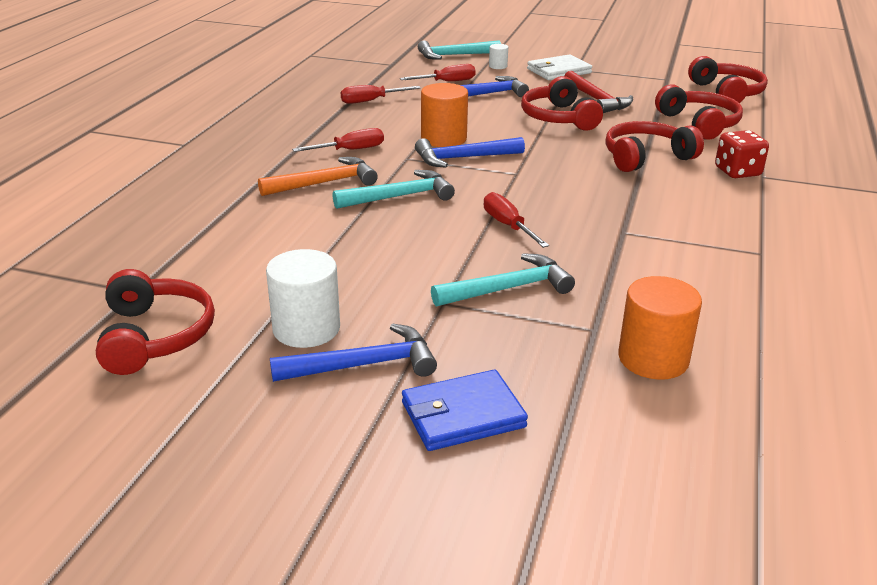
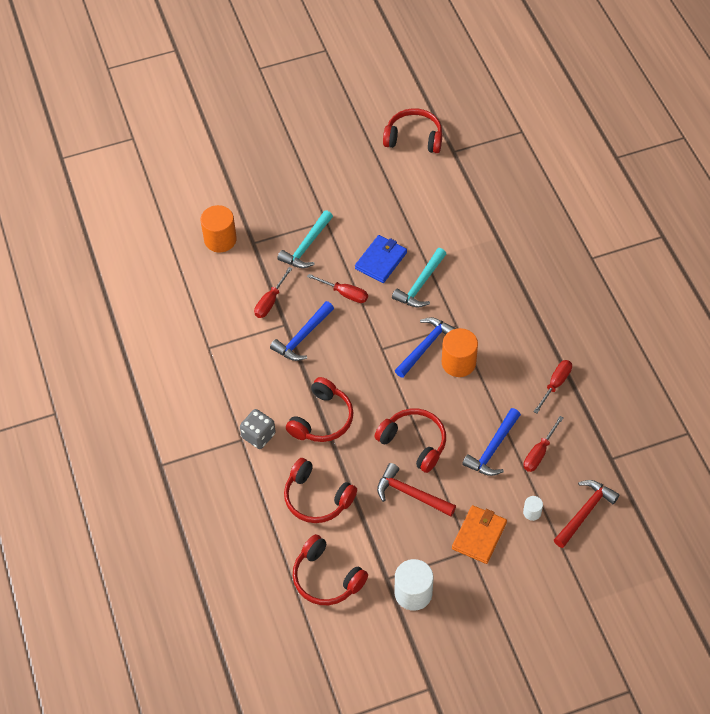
camera: 145 degrees right, 25 degrees up
red headphones [96,269,215,375] -> red headphones turned 150 degrees clockwise [383,108,442,153]
orange hammer [258,157,378,196] -> none
white cylinder [266,249,340,348] -> white cylinder moved to [395,559,433,611]
blue hammer [270,323,437,382] -> blue hammer moved to [270,301,334,361]
red screwdriver [292,128,384,152] -> red screwdriver moved to [254,267,293,318]
blue wallet [402,370,528,451] -> blue wallet moved to [355,235,407,283]
turquoise hammer [418,40,501,60] -> red hammer [554,480,620,548]
white wallet [527,54,592,80] -> orange wallet [452,505,507,564]
red dice [715,130,769,178] -> grey dice [240,409,276,449]

